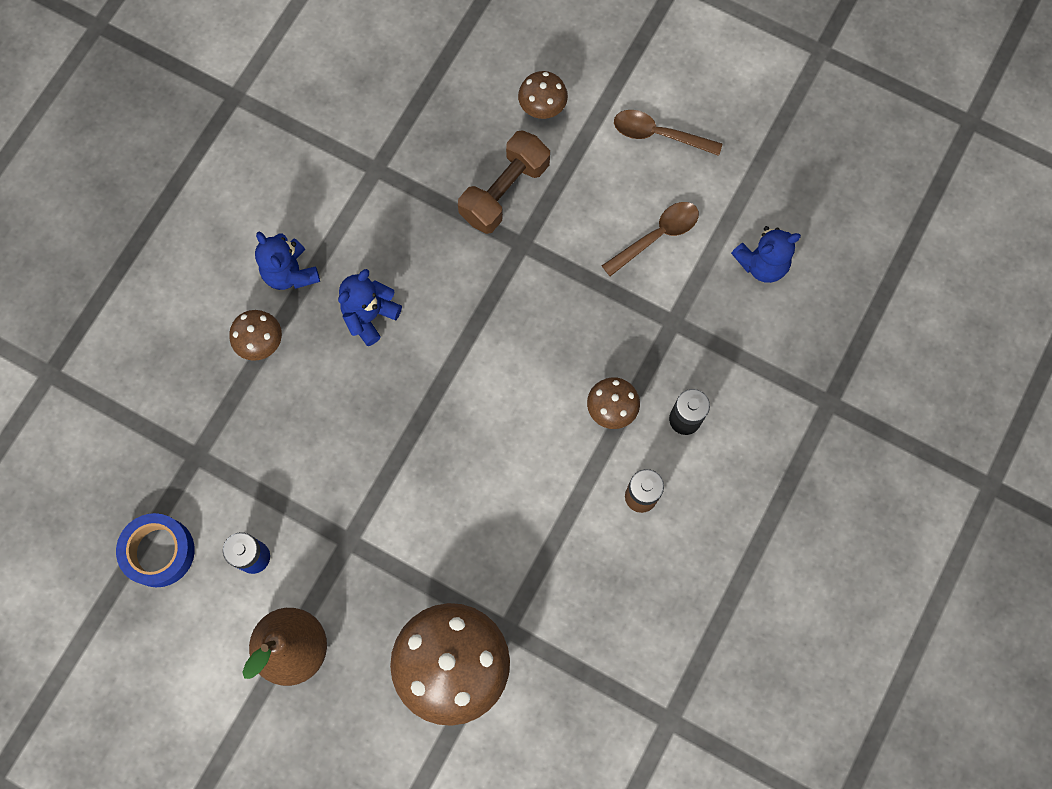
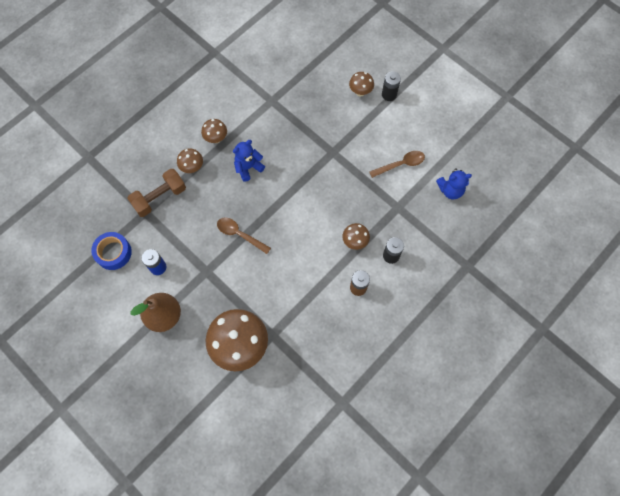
camera: 15 degrees right, 5 degrees down
blue teddy bear [255,232,320,290] -> brown mushroom [201,119,227,143]
brown dumbbell [458,130,550,234] -> brown dumbbell moved to [127,169,186,217]
brown spoon [614,110,722,156] -> brown spoon moved to [217,218,271,254]
none -> black battery [382,71,401,101]

